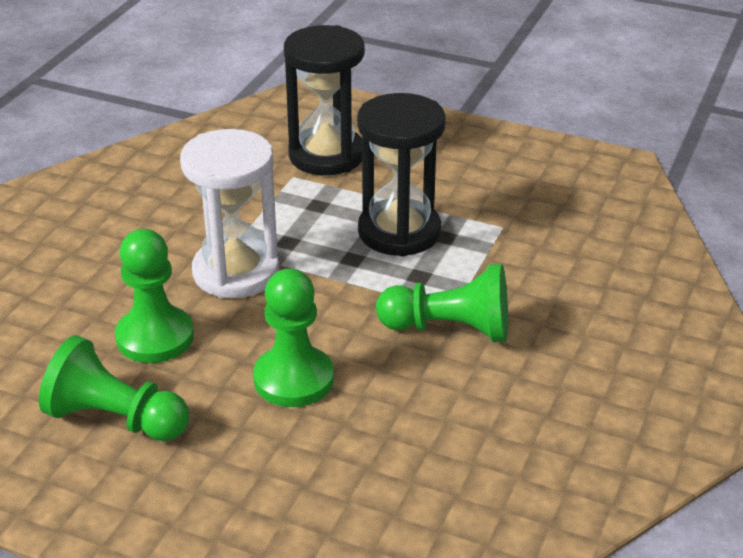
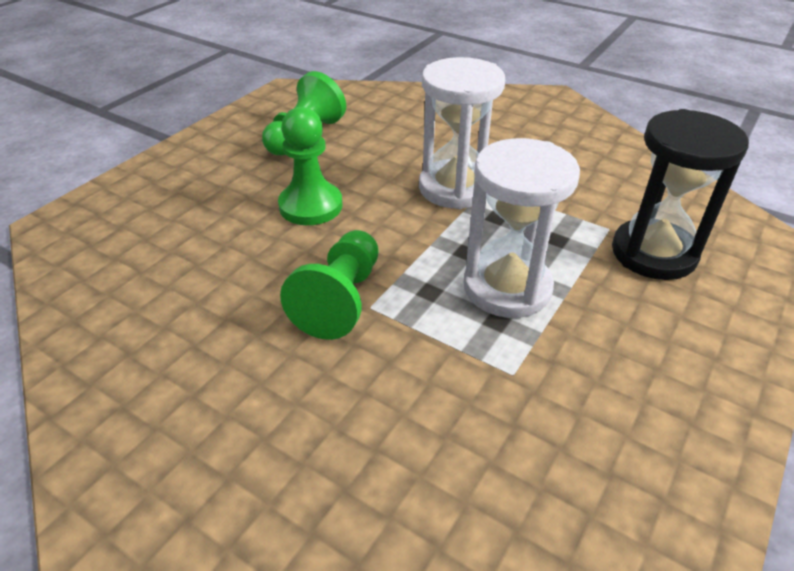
camera: 100 degrees right, 5 degrees up
green pawn [115,229,194,363] -> none
black hourglass [357,93,446,256] -> white hourglass [464,138,580,318]

